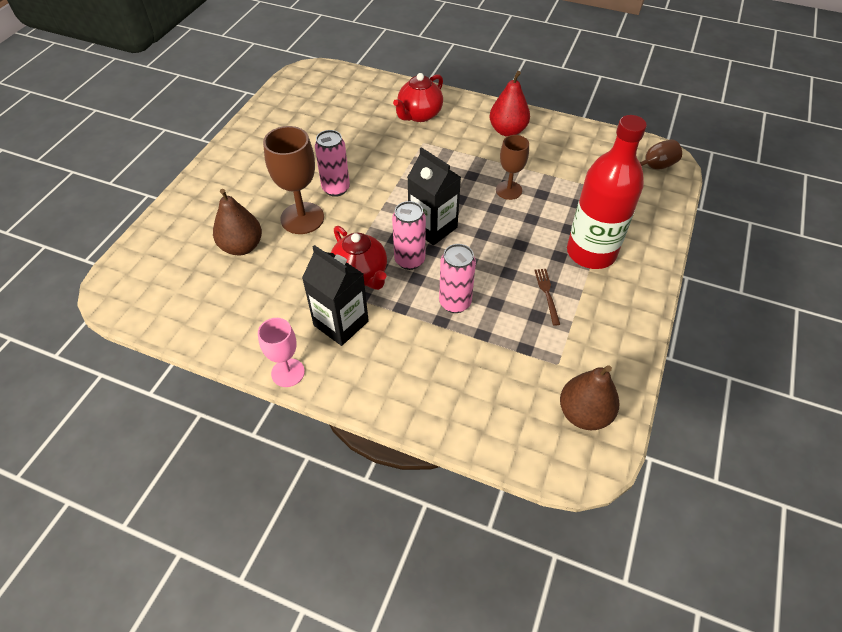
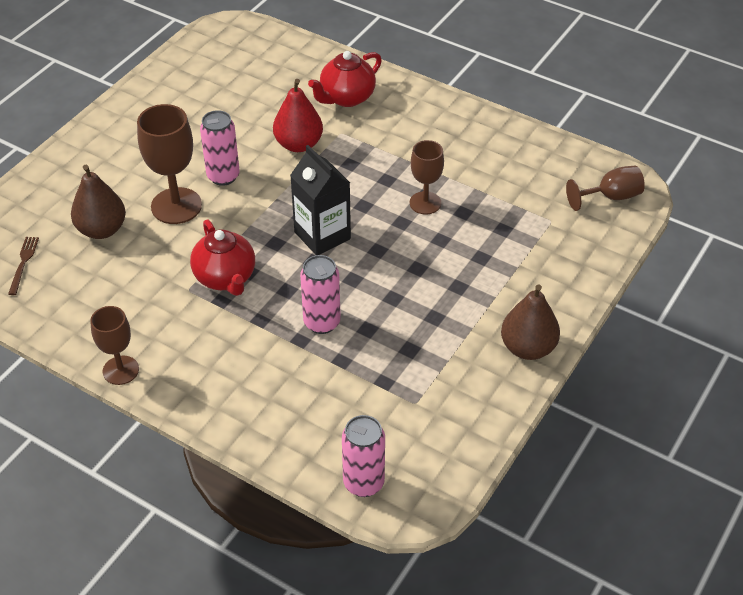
camera: 10 degrees right, 5 degrees down
pink goblet [258,318,305,387] -> brown goblet [91,306,139,385]
black carton [302,245,369,346] -> none
pink can [392,201,426,270] -> pink can moved to [342,415,385,497]
red pear [490,71,530,136] -> red pear moved to [273,79,323,152]
brown fork [534,269,560,326] -> brown fork moved to [8,237,39,295]
brown pear [560,365,619,430] -> brown pear moved to [501,284,560,360]
red bottle [567,115,647,269] -> none

